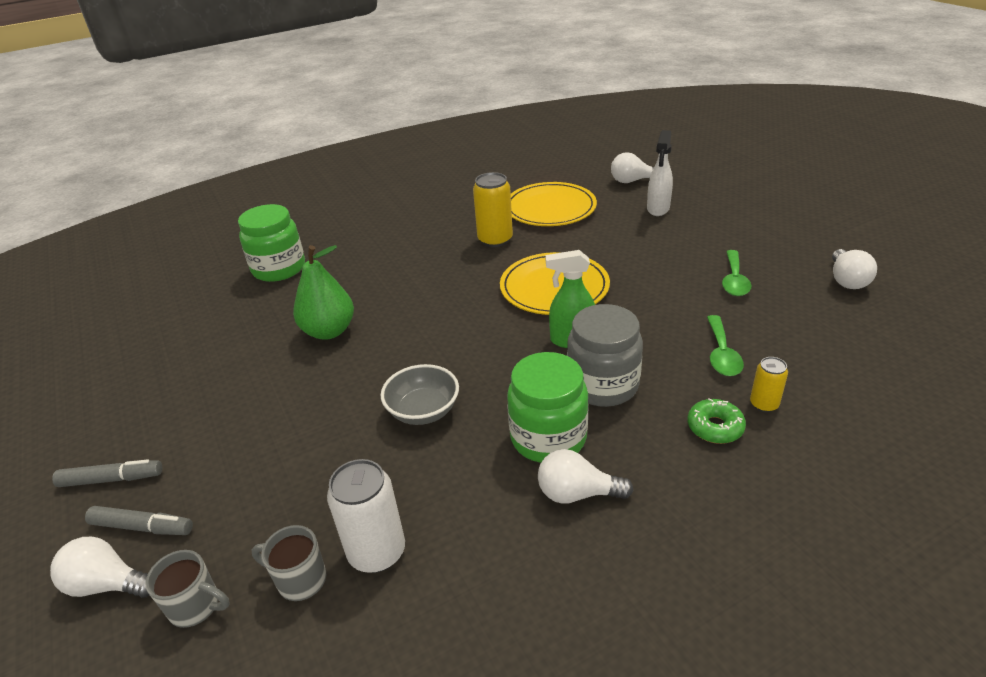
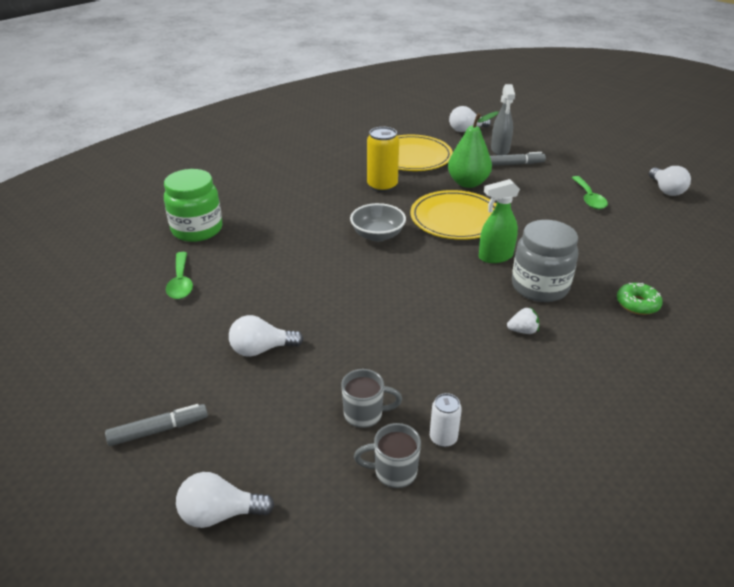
camera: 20 degrees left, 0 degrees up
grey marker [85,506,193,535] -> grey marker moved to [490,152,546,166]
grey mug [145,550,230,628] -> grey mug moved to [341,369,402,428]
green pear [293,245,354,340] -> green pear moved to [448,111,499,188]
white can [327,459,405,573] -> white can [430,393,462,447], size x0.56
grey bowl [381,364,459,425] -> grey bowl moved to [350,203,406,242]
green jar [507,352,589,463] -> white strawberry [507,307,539,334]
white light bulb [538,449,633,504] -> white light bulb moved to [229,315,303,357]
white spray bottle [647,130,673,216] -> grey spray bottle [491,84,515,155]
green spoon [707,315,744,376] -> green spoon moved to [166,252,193,299]
yellow can [750,357,788,412] -> none

